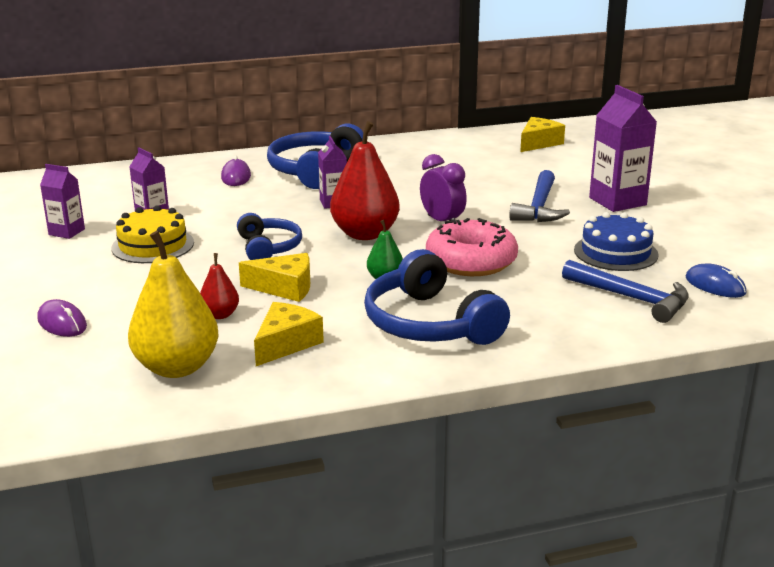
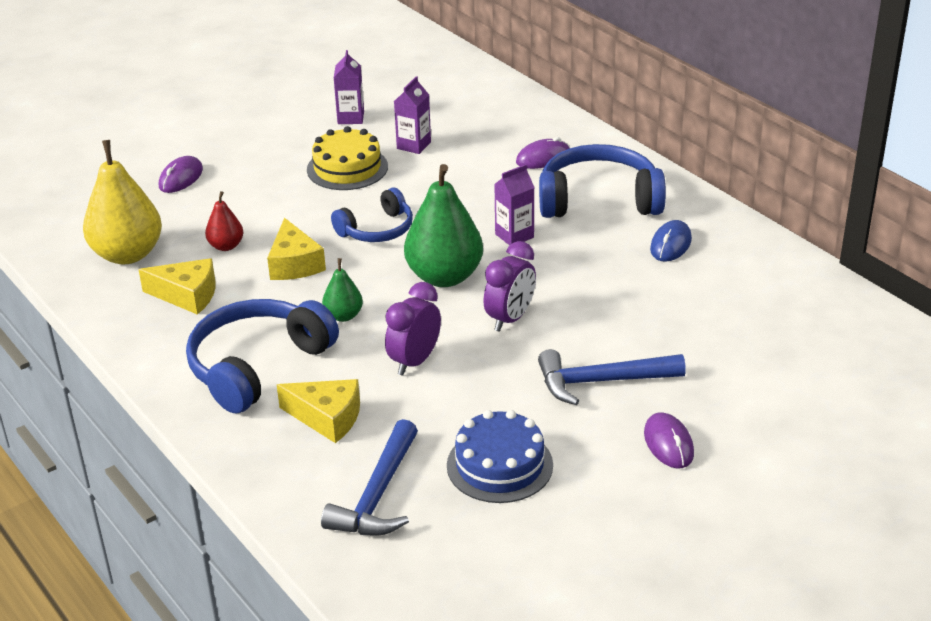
camera: 70 degrees right, 10 degrees up
red pear [330,121,400,240] -> green pear [404,164,483,287]
pink donut [426,218,518,276] -> purple clock [385,282,441,376]
yellow cheese [520,117,565,152] -> yellow cheese moved to [277,379,360,443]
purple carton [589,85,657,212] -> purple mouse [644,412,694,468]
blue mouse [686,263,746,298] -> blue mouse moved to [650,220,692,262]

